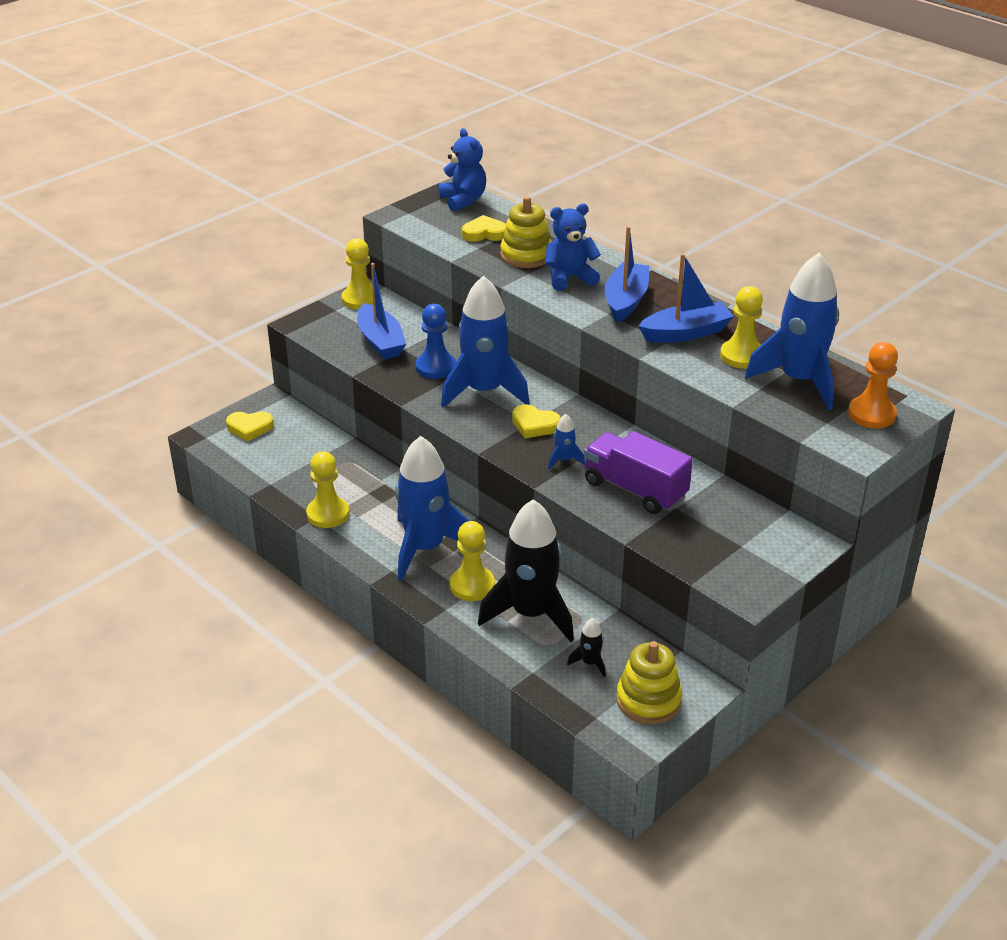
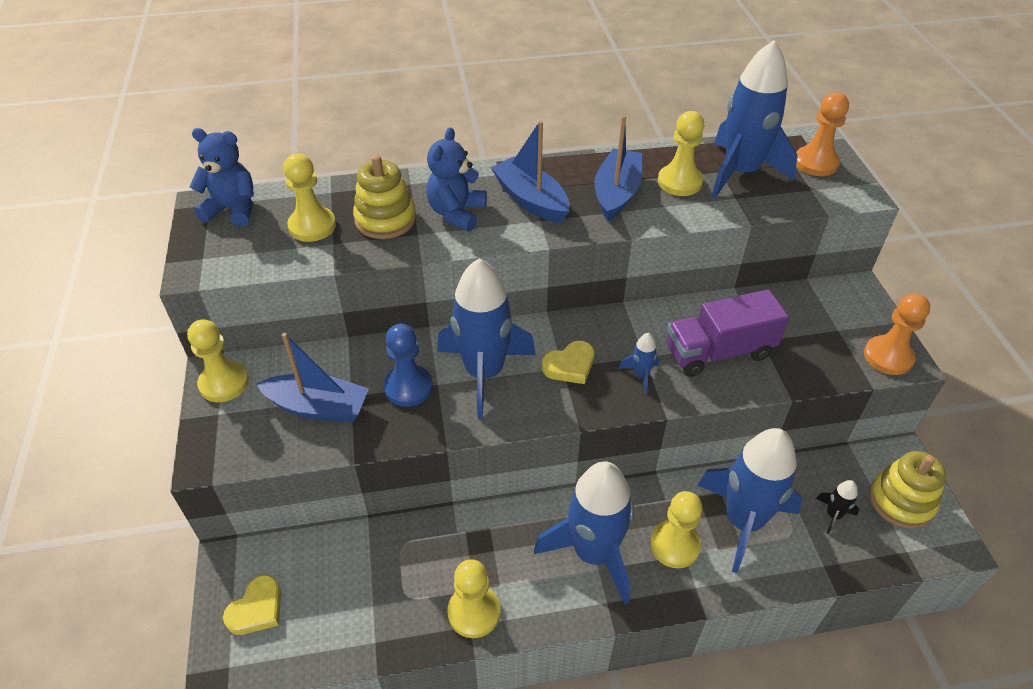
camera: 55 degrees left, 10 degrees up
yellow heart [462,215,506,242] -> yellow pawn [283,153,336,242]
black rocket [478,499,574,642] -> blue rocket [698,428,803,573]
none -> orange pawn [864,293,930,375]

